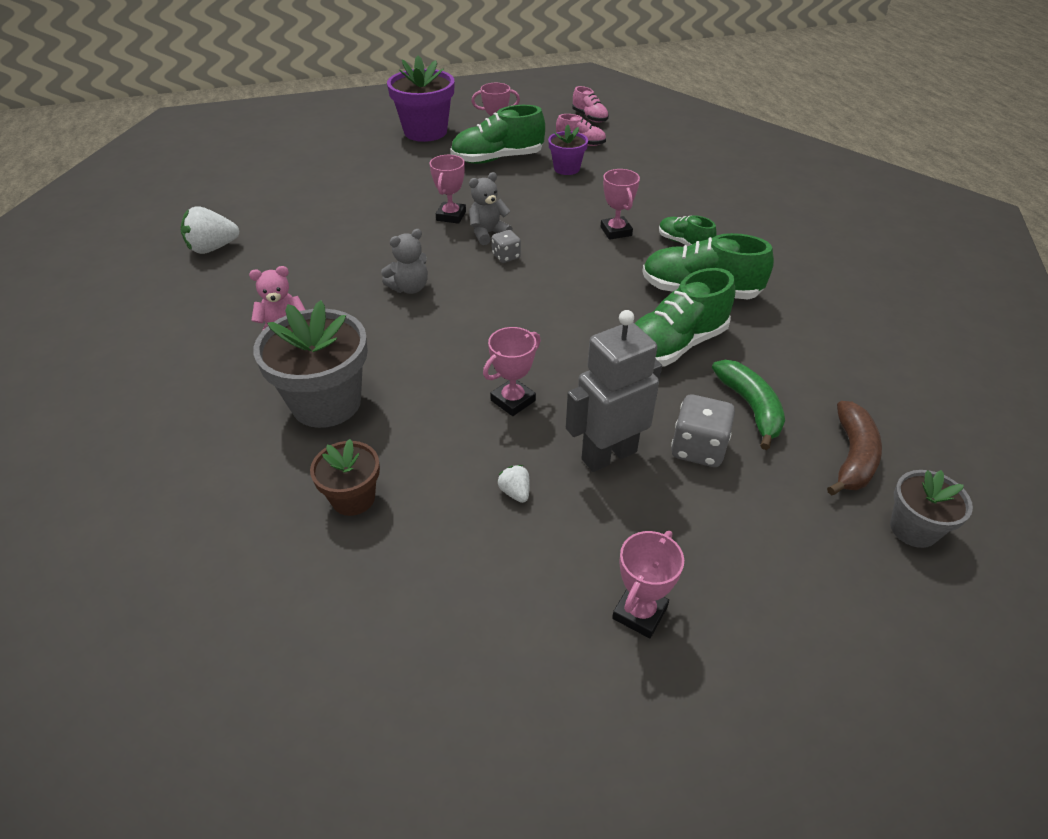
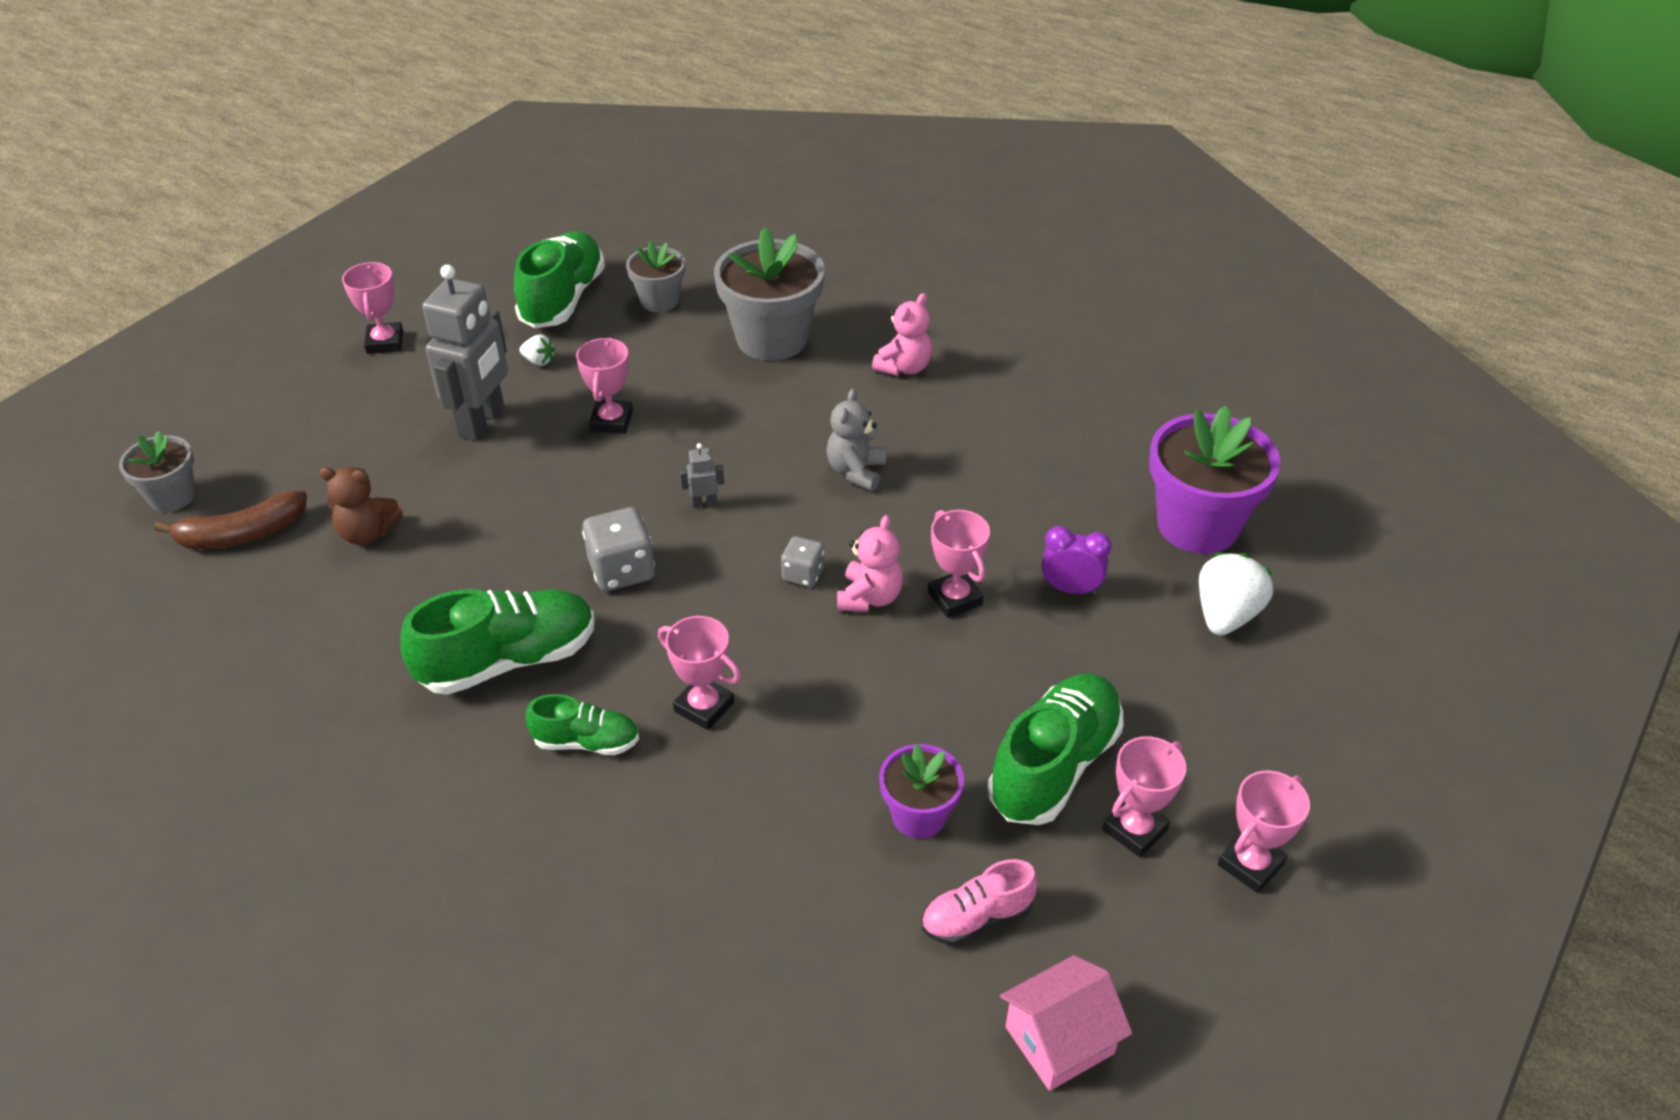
camera: 140 degrees right, 0 degrees up
white strawberry [180,206,240,254] -> white strawberry moved to [1199,553,1273,636]
brown flower pot [310,439,380,516] -> grey flower pot [626,241,685,312]
purple flower pot [387,55,454,142] -> purple flower pot moved to [1149,406,1281,554]
grey teddy bear [469,172,513,245] -> pink teddy bear [837,515,903,611]
pink shoe [572,86,609,123] -> pink house [1000,955,1132,1091]
green shoe [635,268,735,366] -> green shoe moved to [514,231,605,328]
grey dice [671,394,735,467] -> grey dice moved to [582,507,655,591]
green banana [712,360,785,450] -> brown teddy bear [319,467,403,545]
brown banana [827,401,882,495] -> brown banana turned 90 degrees counterclockwise [154,490,307,549]
none -> grey robot [680,443,724,508]
none -> purple clock [1042,526,1112,595]
none -> pink trophy [1218,771,1310,893]

